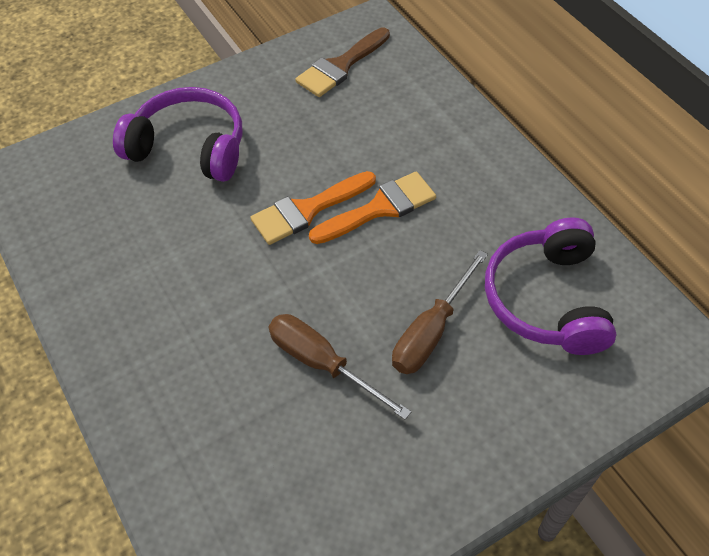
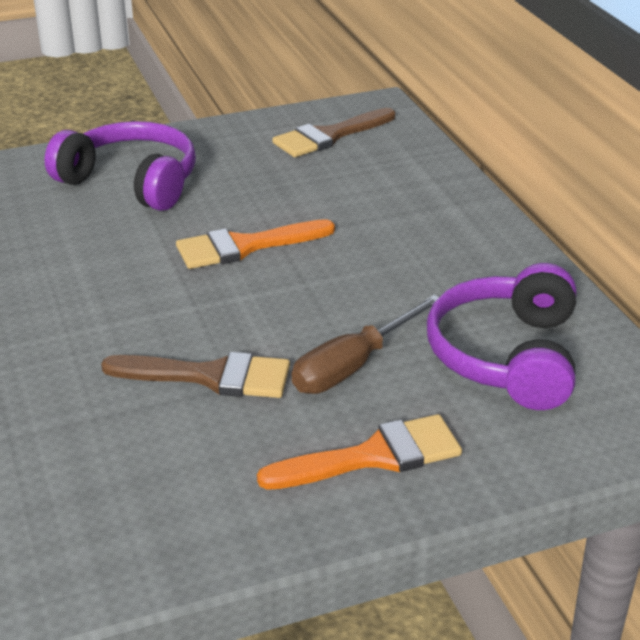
camera: 10 degrees right, 20 degrees down
brown screwdriver [269,314,411,420] -> brown brush [101,352,290,398]
orange brush [309,172,436,244] -> orange brush moved to [257,414,462,490]

